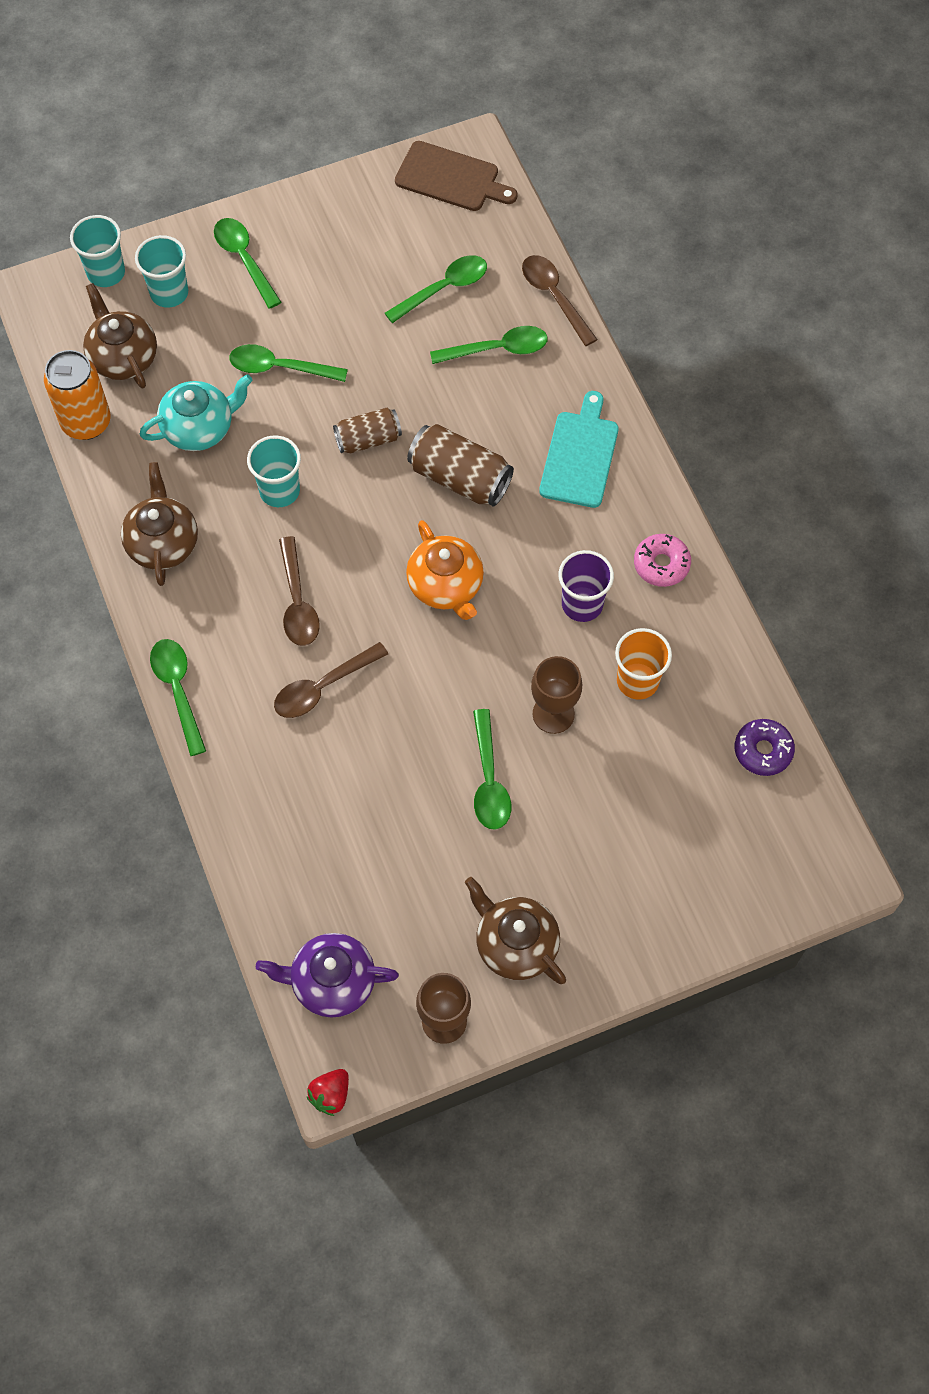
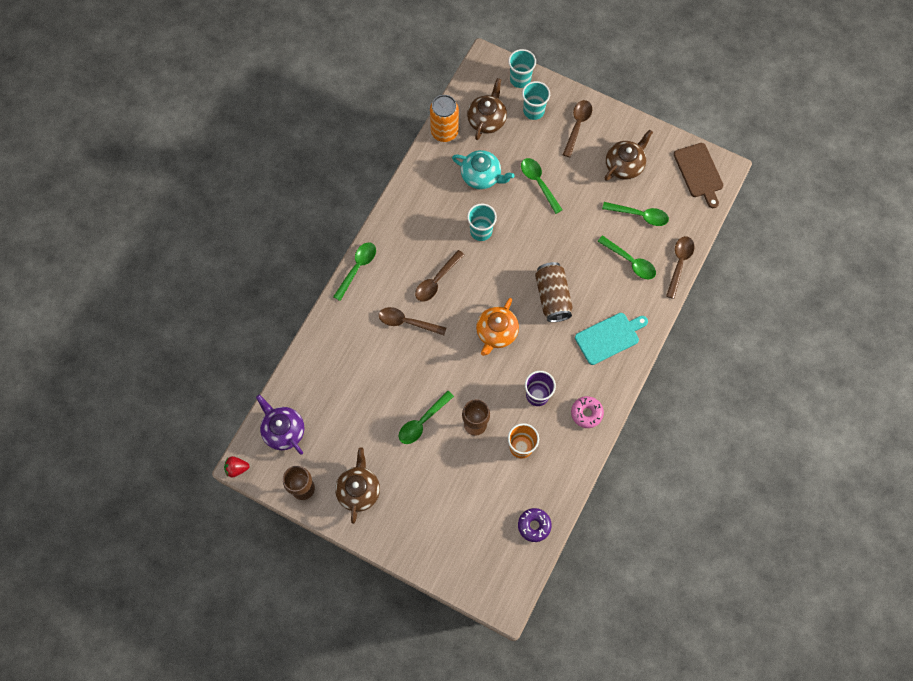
camera: 50 degrees right, 5 degrees up
brown teapot [121,462,198,586] -> brown teapot moved to [605,130,653,181]
green spoon [214,218,281,309] -> brown spoon [563,100,592,157]
brown can [333,408,402,453] -> none

